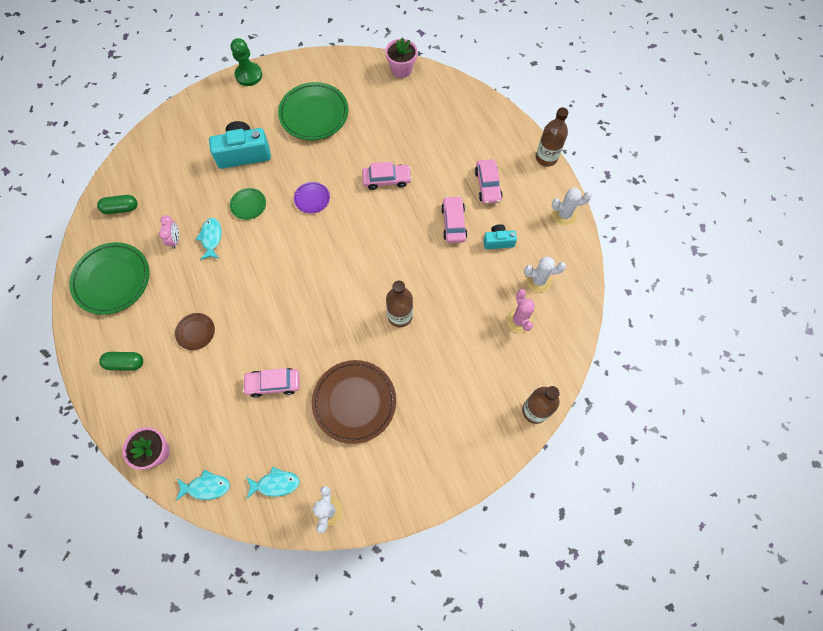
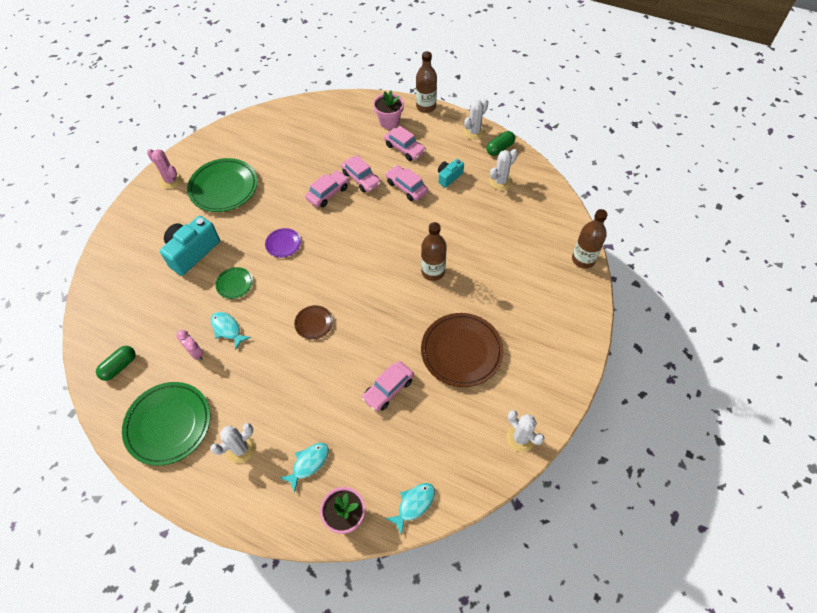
camera: 40 degrees left, 10 degrees down
green capsule [99,352,143,371] -> green capsule moved to [486,131,515,156]
brown plate [175,313,215,350] -> brown plate moved to [294,305,333,340]
green pawn [231,38,262,86] -> none
turquoise fish [246,467,300,498] -> turquoise fish moved to [280,443,329,493]
pink flower pot [385,37,417,78] -> pink flower pot moved to [373,91,404,129]
pink cactus [506,289,535,333] -> pink cactus moved to [147,149,182,189]
none -> white cactus [210,423,255,463]
none -> pink car [341,155,381,193]

